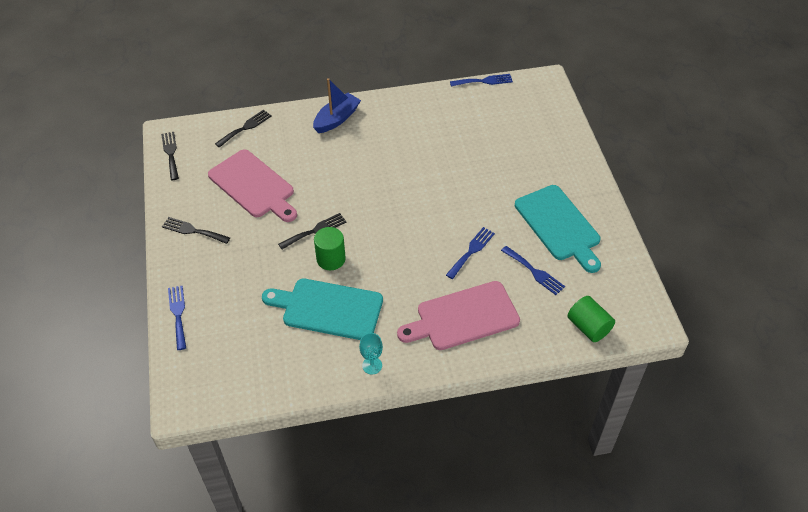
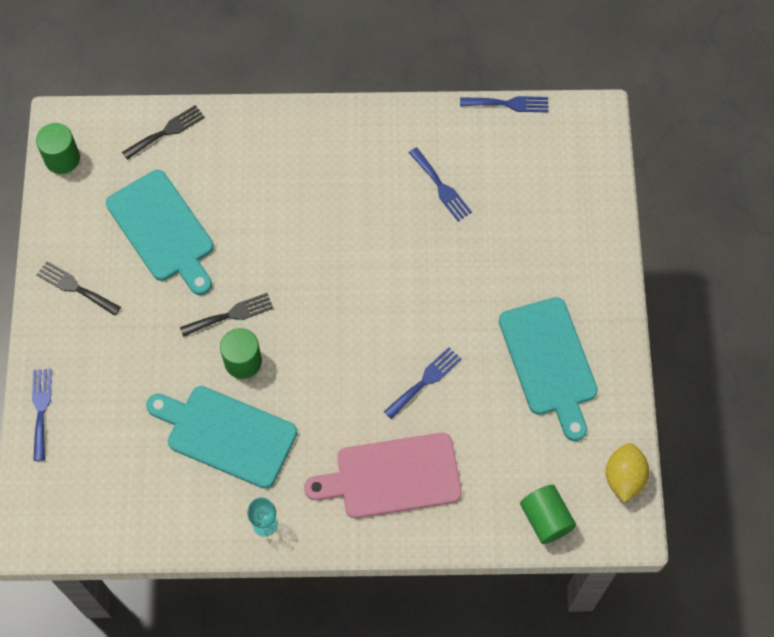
camera: 10 degrees right, 15 degrees up
black fork [161,132,179,180] -> green cylinder [36,123,80,174]
pink cutting board [208,149,297,222] -> turquoise cutting board [106,170,214,295]
blue boat [313,78,361,133] -> none
blue fork [501,246,565,295] -> blue fork moved to [409,147,472,221]
none -> yellow lemon [606,443,649,503]

